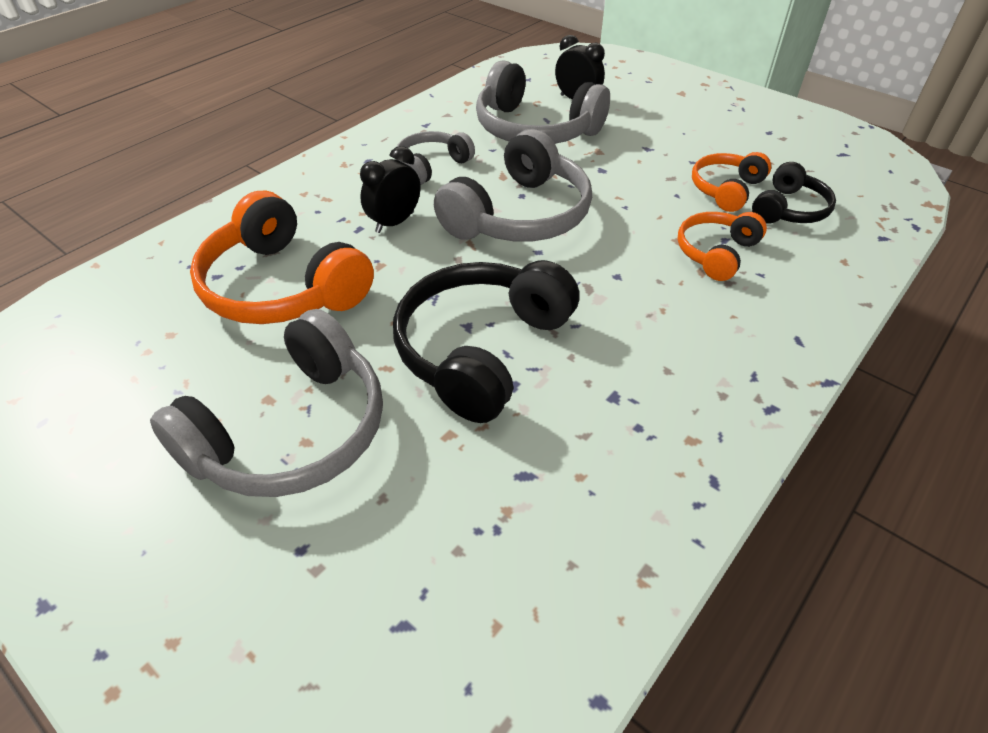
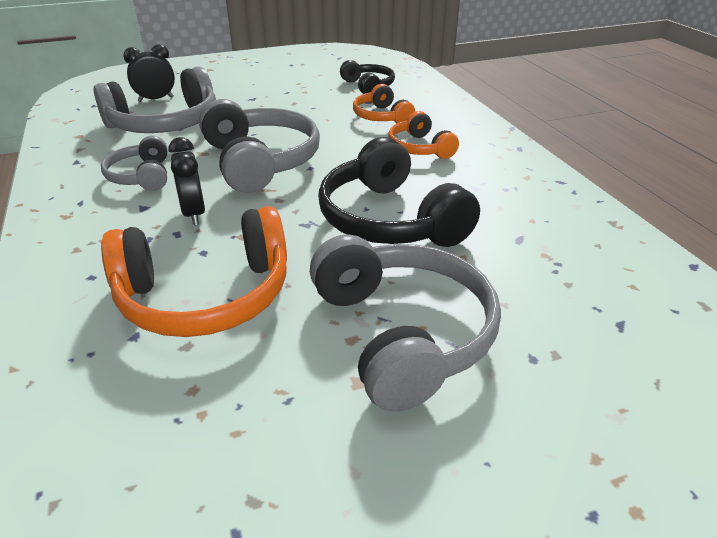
camera: 60 degrees left, 10 degrees down
orange headphones [692,152,771,212] -> orange headphones moved to [388,111,459,159]

